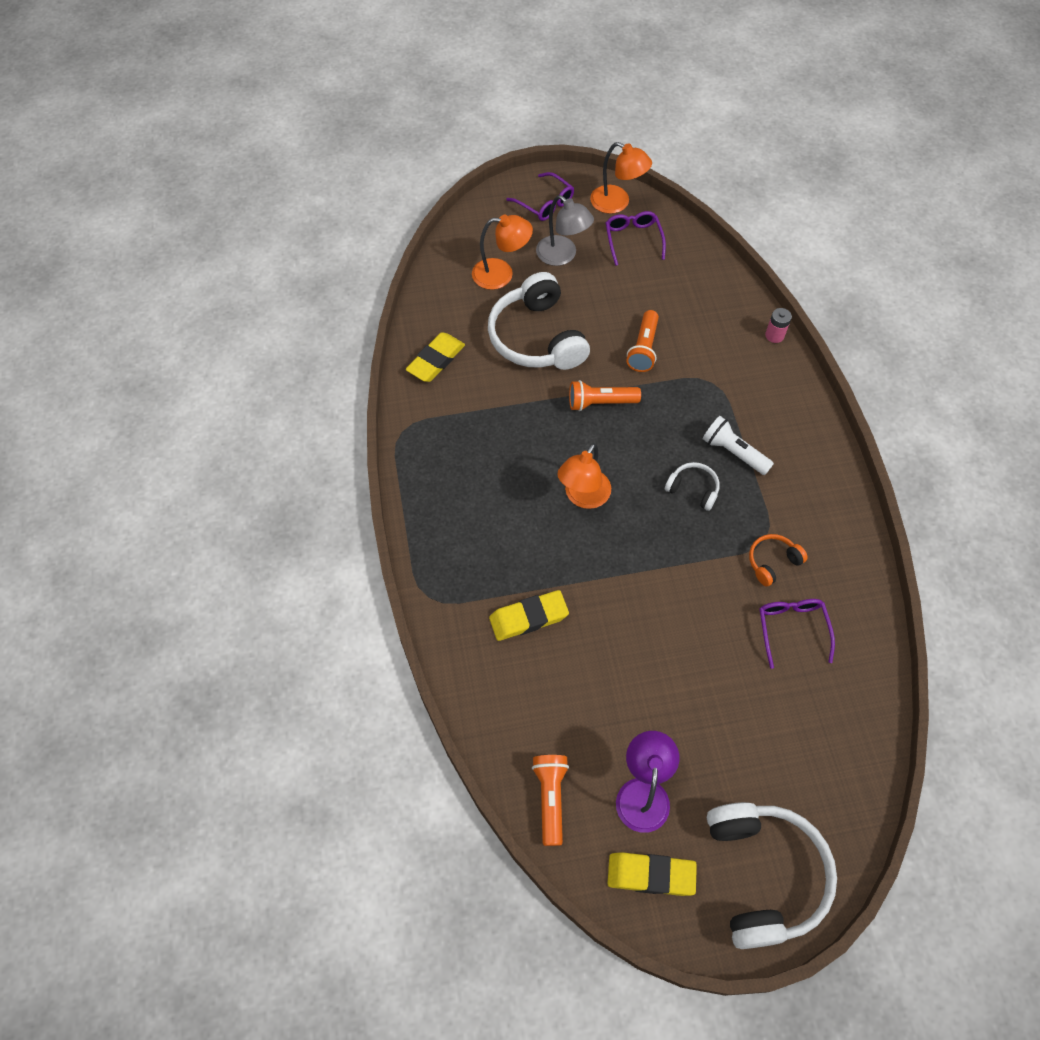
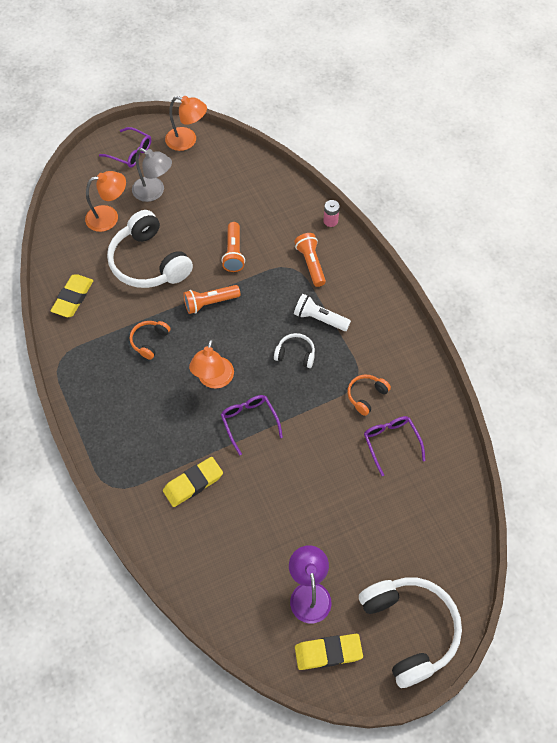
camera: 15 degrees left, 0 degrees up
orange flashlight [532,755,569,846] -> orange flashlight moved to [295,233,326,287]
purple glasses [605,211,666,266] -> purple glasses moved to [221,395,283,456]
none -> orange headphones [130,321,170,360]

